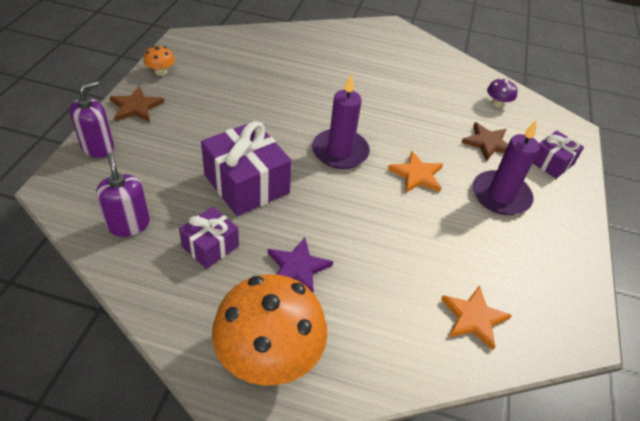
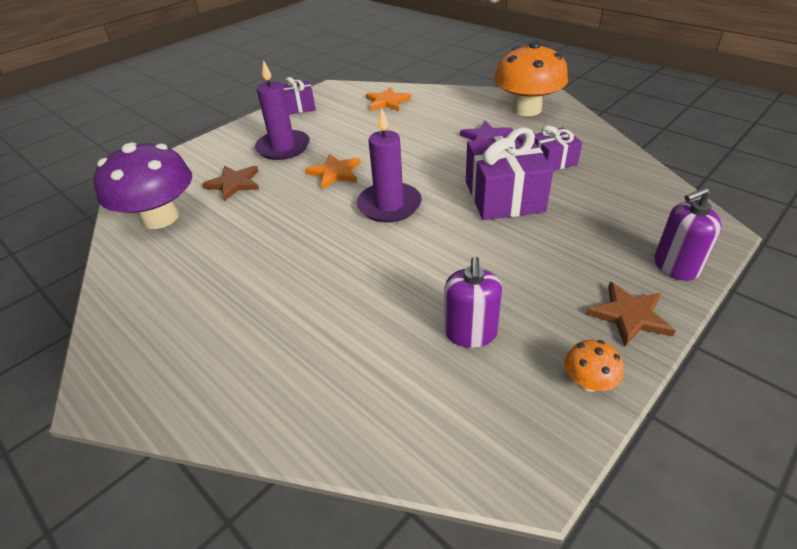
camera: 145 degrees left, 5 degrees down
purple soap dispenser [96,153,150,237] -> purple soap dispenser moved to [444,256,502,348]
purple mushroom [487,78,518,107] -> purple mushroom [93,142,192,229], size x2.34
purple gift [533,131,584,179] -> purple gift moved to [282,77,316,115]

